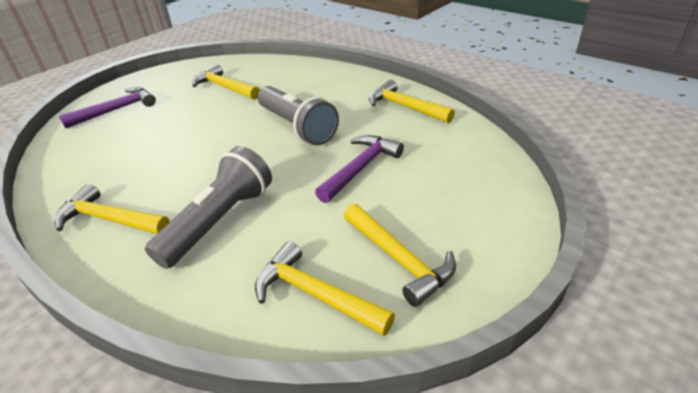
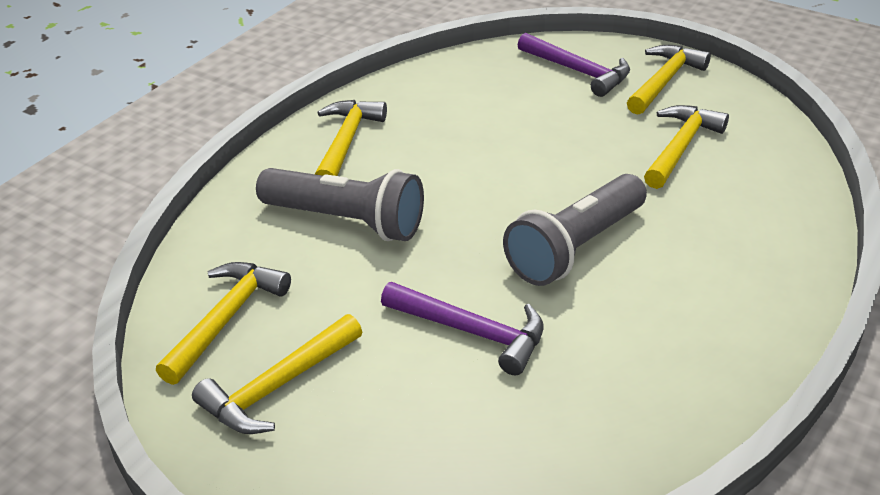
camera: 80 degrees right, 0 degrees up
yellow hammer [369,80,455,123] -> yellow hammer moved to [627,45,711,115]

